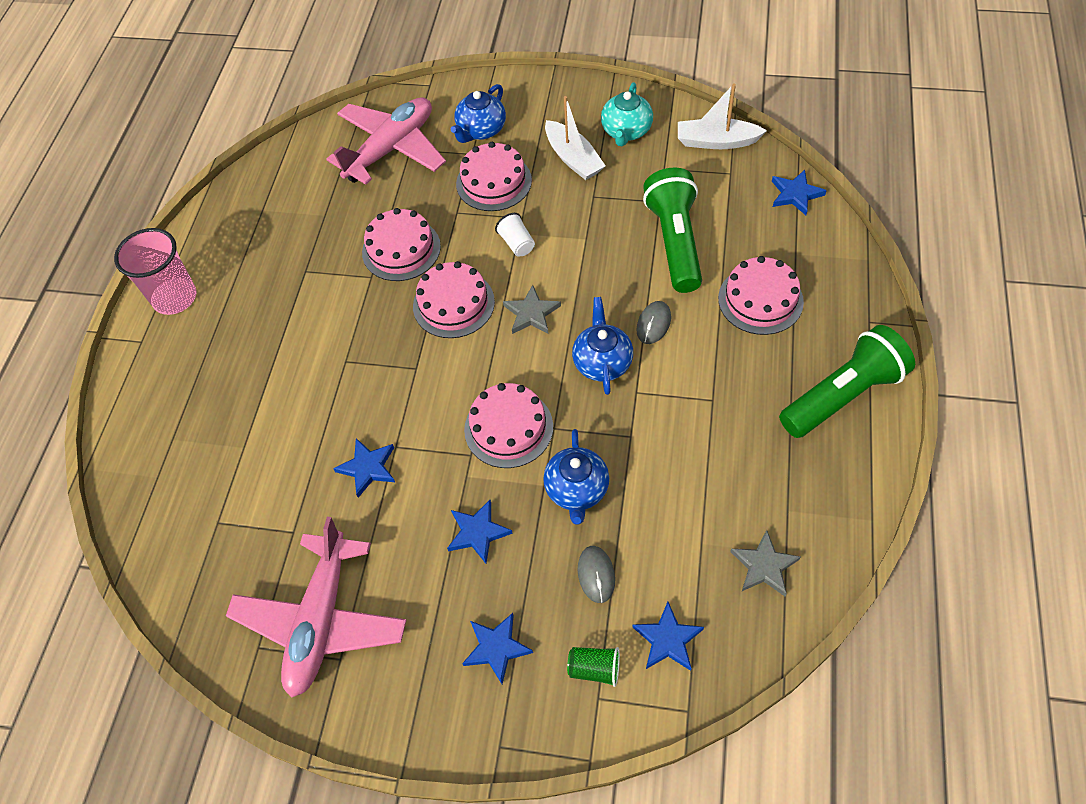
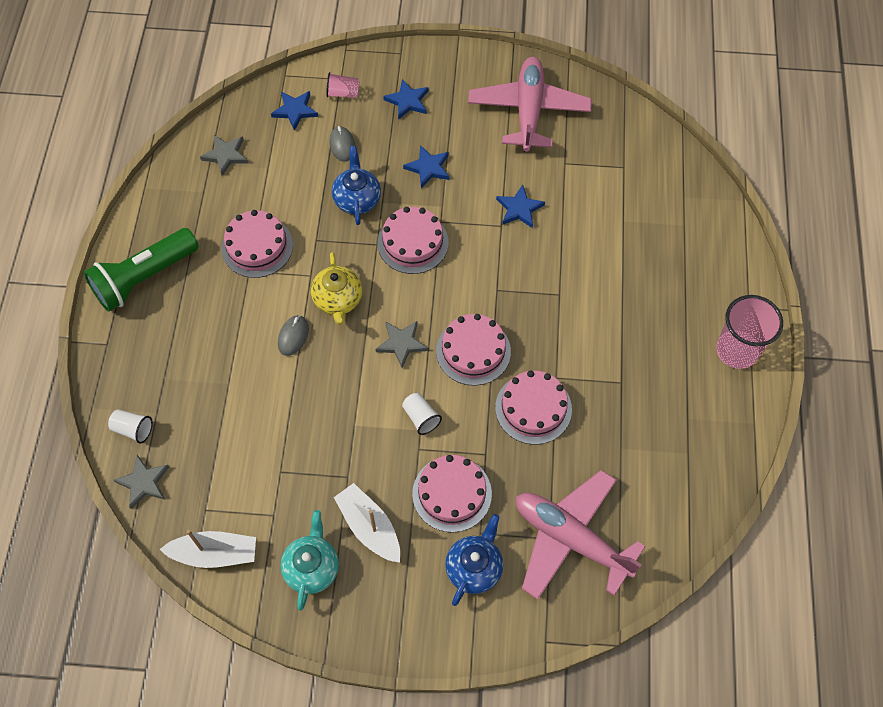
camera: 170 degrees right, 5 degrees up
pink plane [326,97,446,185] -> pink plane turned 90 degrees clockwise [516,470,646,600]
green cup [567,647,620,687] -> pink cup [326,72,359,98]
blue teapot [572,297,633,395] -> yellow teapot [311,252,362,325]
green flashlight [643,167,702,293] -> none
pink cake [718,256,804,335] -> pink cake moved to [221,210,293,278]
blue star [772,170,827,215] -> grey star [113,455,169,509]
none -> white cup [108,409,153,444]

